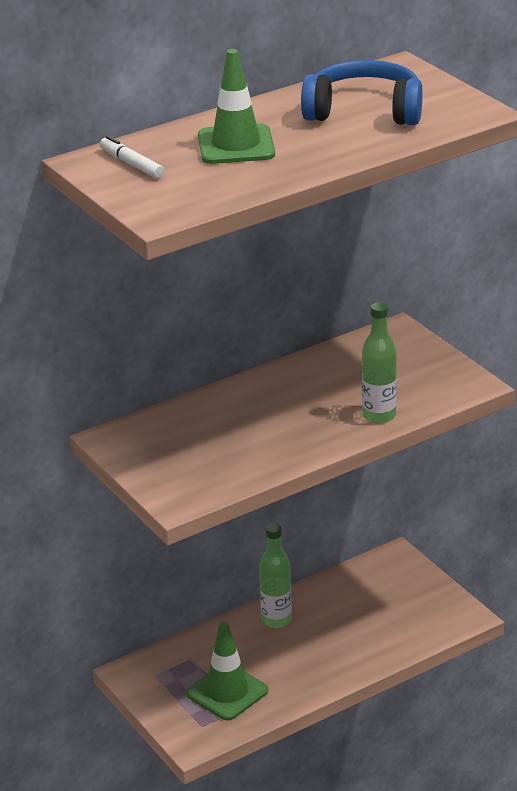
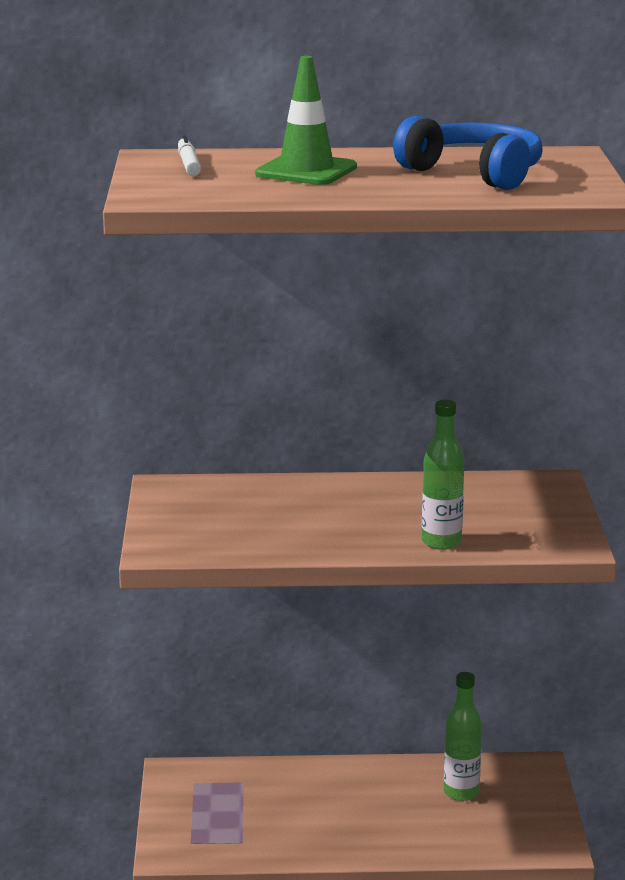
camera: 30 degrees right, 10 degrees down
green traffic cone [186,621,268,720] -> none
green bottle [259,524,292,628] -> green bottle moved to [444,672,482,801]

